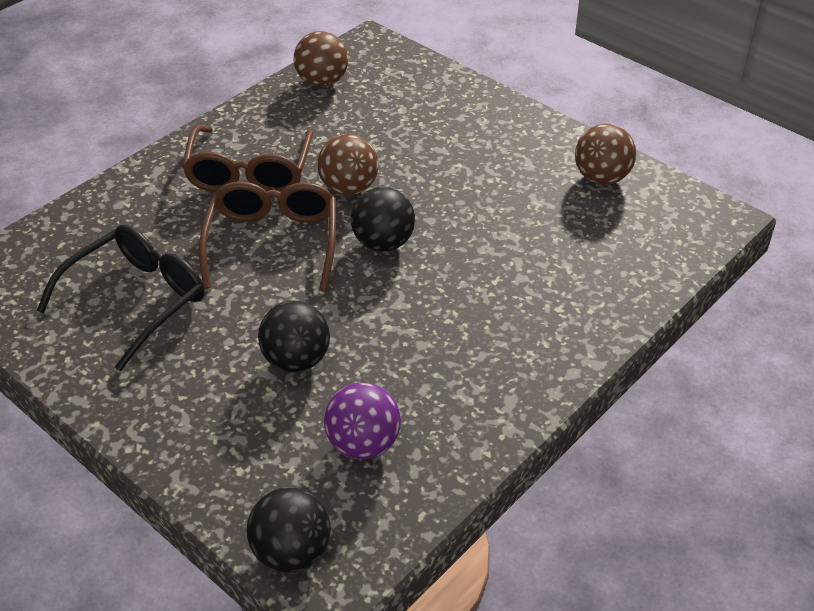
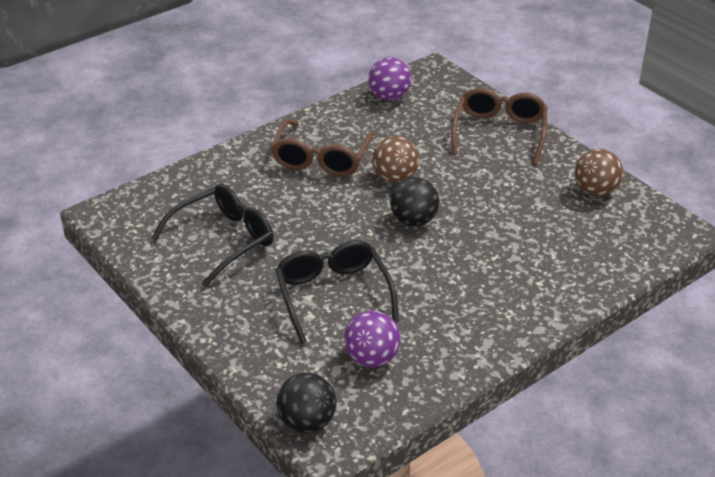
camera: 10 degrees right, 5 degrees down
brown glasses [199,181,336,291] -> brown glasses moved to [451,88,547,165]
black ball [258,301,330,372] -> black glasses [275,240,399,344]
brown ball [294,31,348,87] -> purple ball [368,57,411,101]

